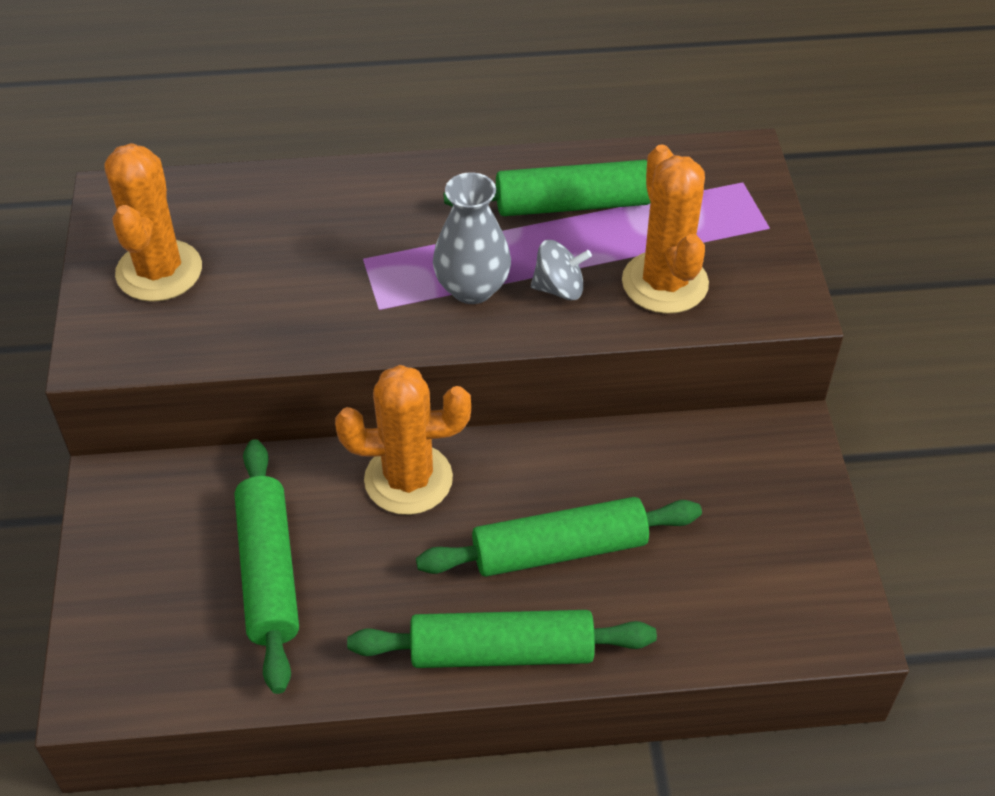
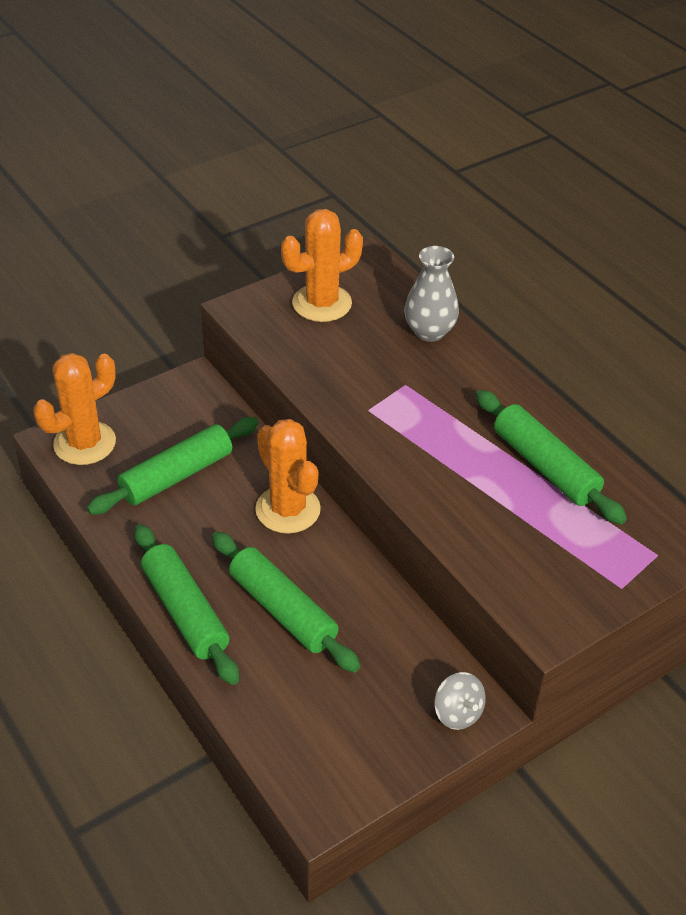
camera: 60 degrees right, 5 degrees down
grey vase [433,172,511,304] -> grey vase moved to [404,246,459,342]
grey spinning top [531,240,592,300] -> grey spinning top moved to [434,672,486,730]
orange cactus [622,145,709,314] -> orange cactus moved to [33,353,116,465]

